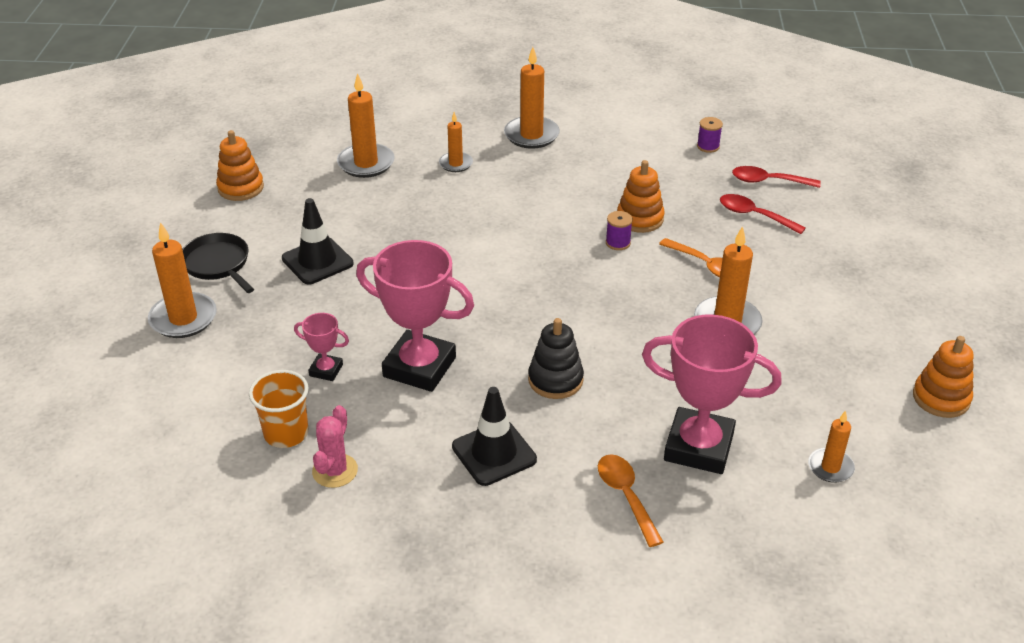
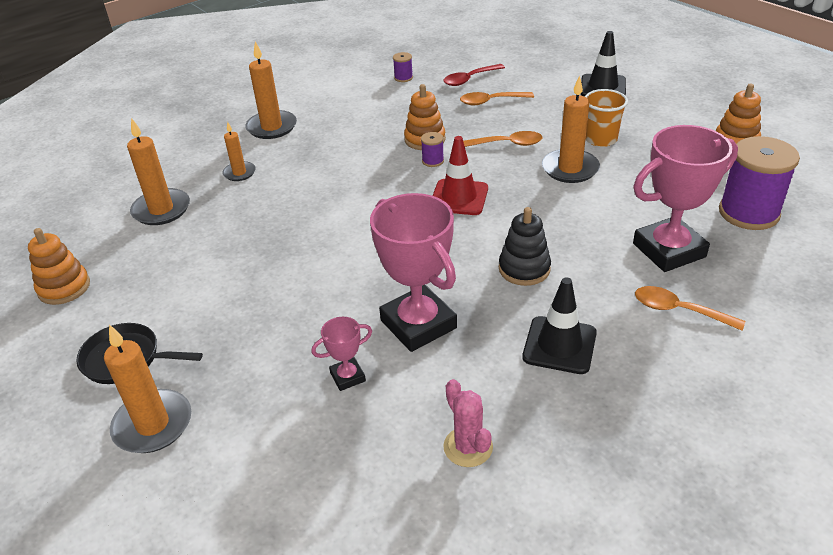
camera: 40 degrees left, 0 degrees up
orange cup [249,370,309,448] -> orange cup moved to [585,89,628,147]
black traffic cone [282,198,354,284] -> black traffic cone moved to [581,31,626,97]
pink trophy [356,240,474,392] -> pink trophy turned 75 degrees clockwise [370,193,457,352]
red spoon [720,194,806,234] -> orange spoon [460,92,534,105]
orange candle [808,411,855,483] -> purple spool [719,136,800,230]
none -> red traffic cone [433,136,488,215]

